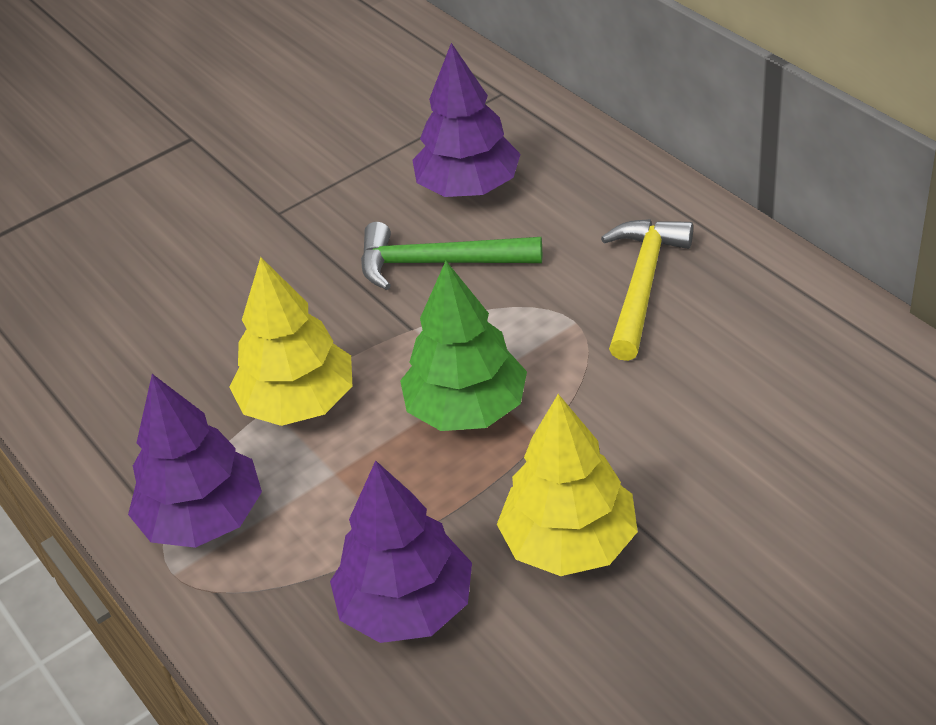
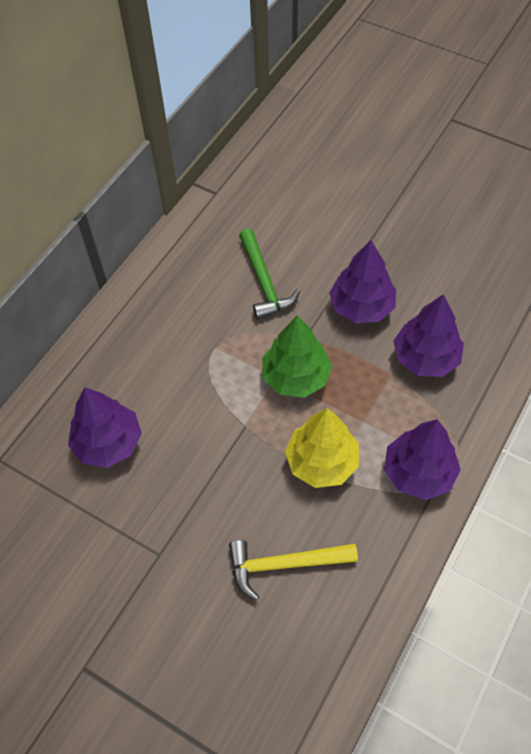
camera: 115 degrees left, 15 degrees up
green hammer [361,222,542,290] -> green hammer moved to [239,229,300,319]
yellow tree [497,394,638,576] -> purple tree [329,240,396,323]
yellow hammer [601,219,693,361] -> yellow hammer moved to [229,540,358,601]

